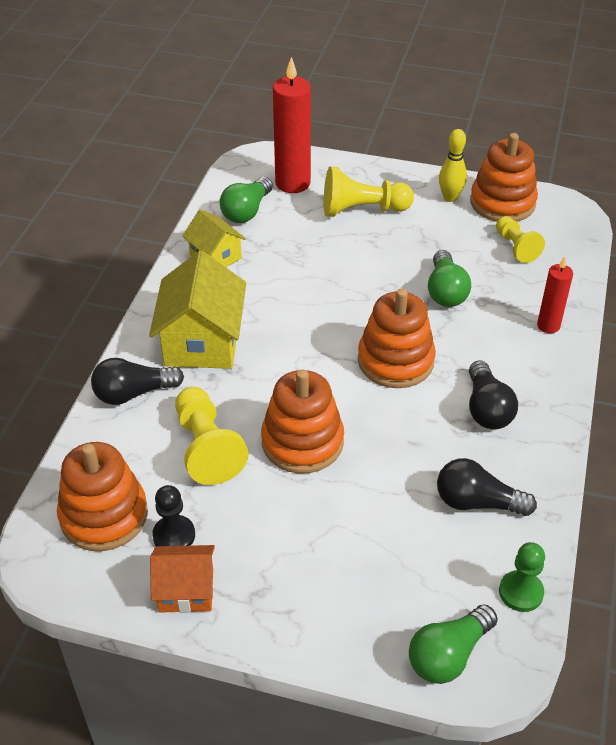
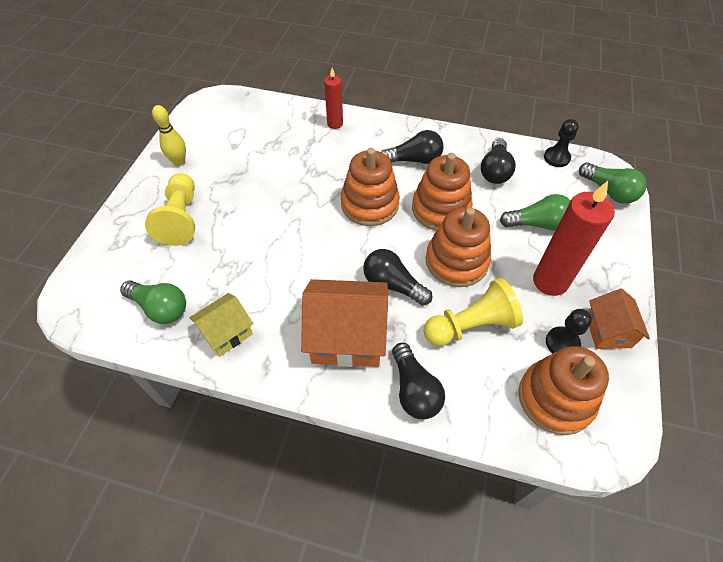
camera: 90 degrees left, 10 degrees up
yellow house [149,251,246,369] -> orange house [301,279,388,367]
red candle [273,57,311,193] -> red candle moved to [533,181,615,296]
green light bulb [428,250,471,307] -> green light bulb moved to [500,194,571,231]
orange stacking toy [470,133,538,222] -> orange stacking toy moved to [412,153,473,231]
yellow pawn [496,216,545,263] -> none
green pawn [499,542,545,612] -> black pawn [544,119,579,167]
none -> black light bulb [363,249,432,305]

